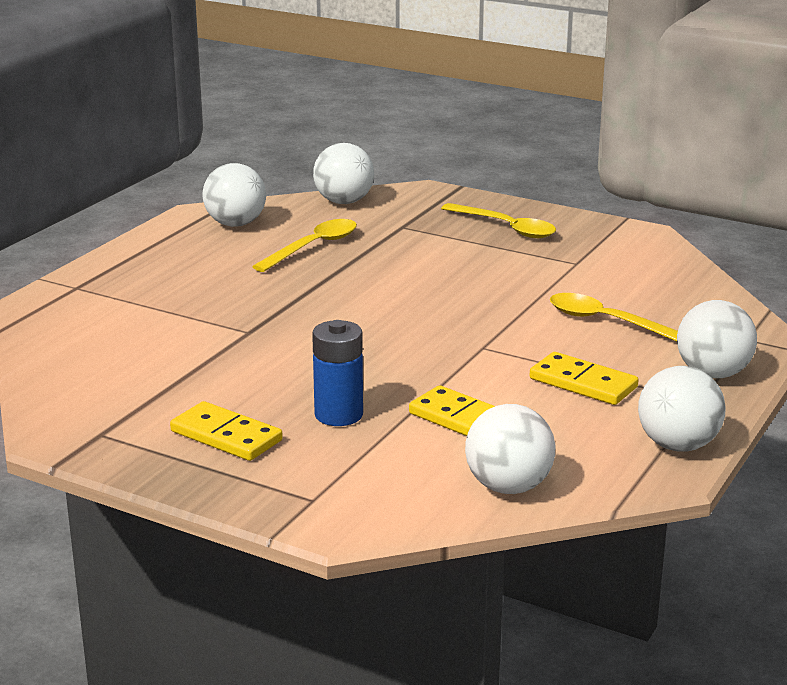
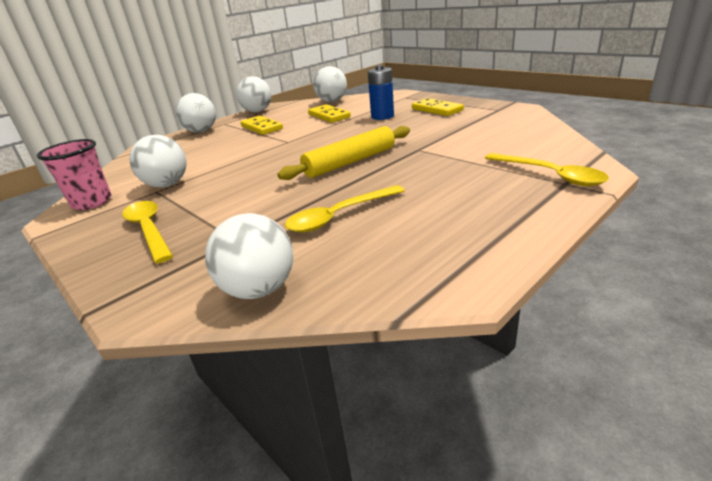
camera: 160 degrees left, 5 degrees up
white ball [202,163,266,227] -> white ball moved to [130,135,187,187]
yellow spoon [550,293,678,342] -> yellow spoon moved to [485,153,609,186]
none -> pink cup [37,139,111,210]
none -> yellow rolling pin [277,126,410,180]

